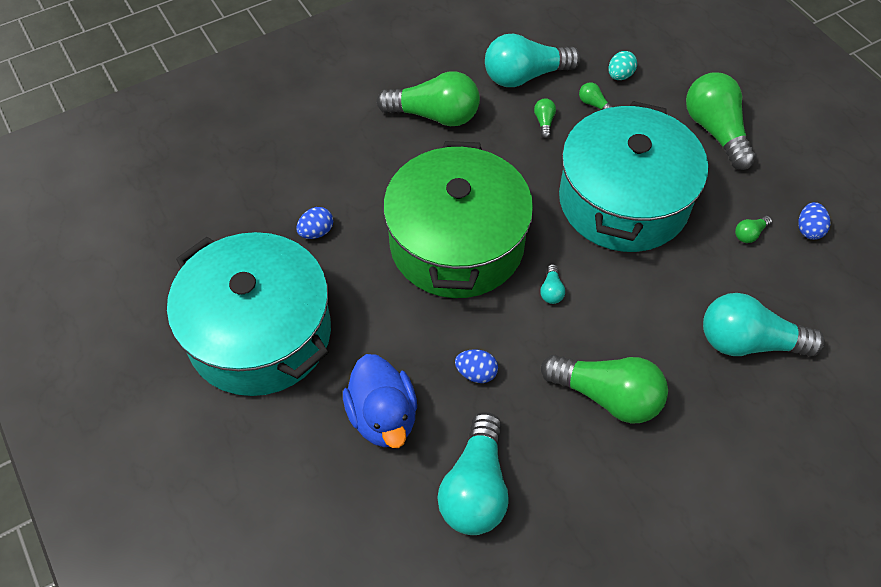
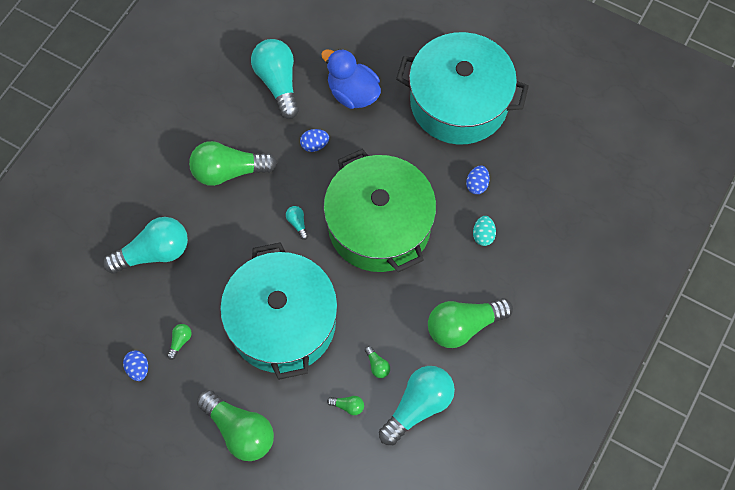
camera: 150 degrees right, 10 degrees up
turquoise egg [608,51,637,80] -> turquoise egg moved to [473,216,496,246]

